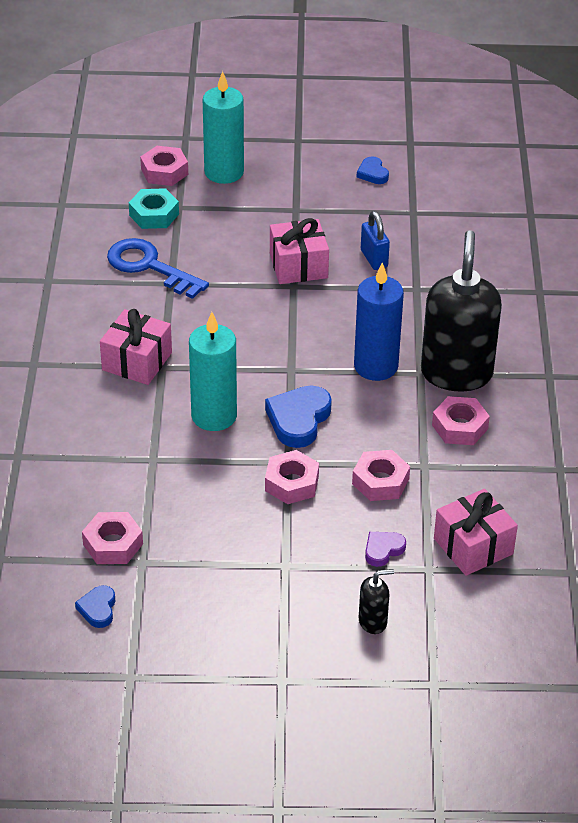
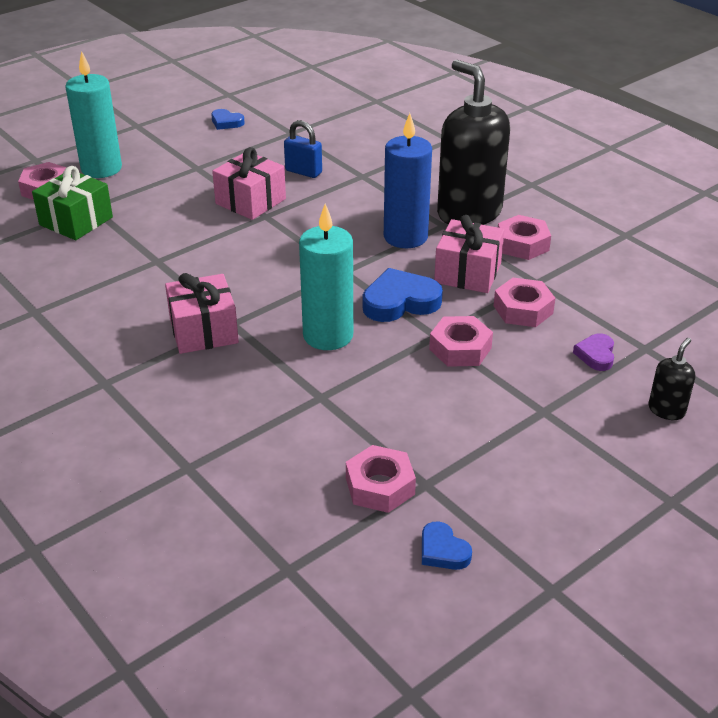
camera: 40 degrees left, 5 degrees down
blue key [107,238,209,299] -> none
turquoise nut [129,188,179,229] -> green gift [32,166,113,240]
blue heart [265,385,332,448] -> blue heart turned 90 degrees clockwise [363,268,443,322]
pink gift [434,489,518,576] -> pink gift moved to [434,215,504,293]

